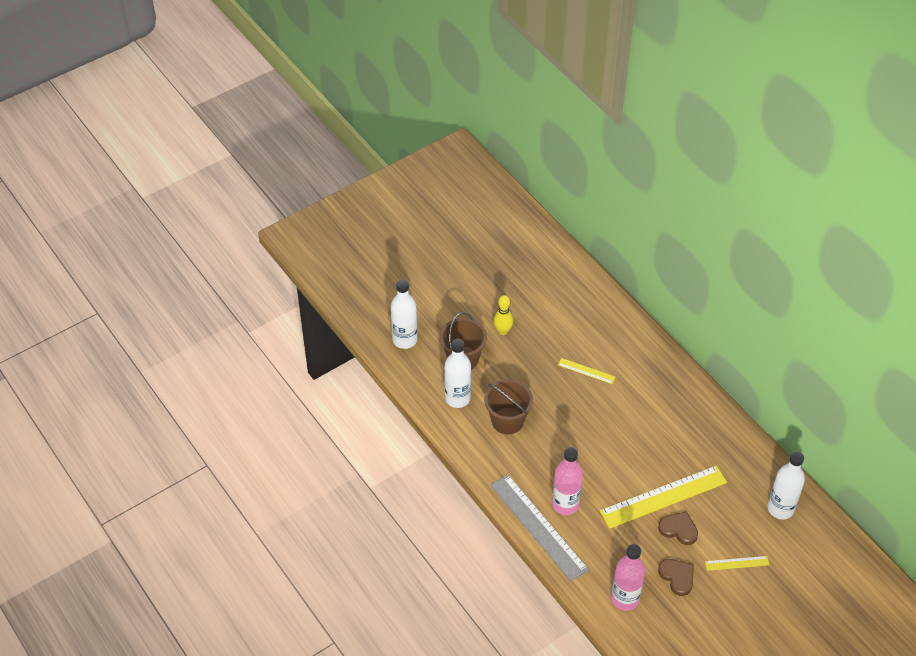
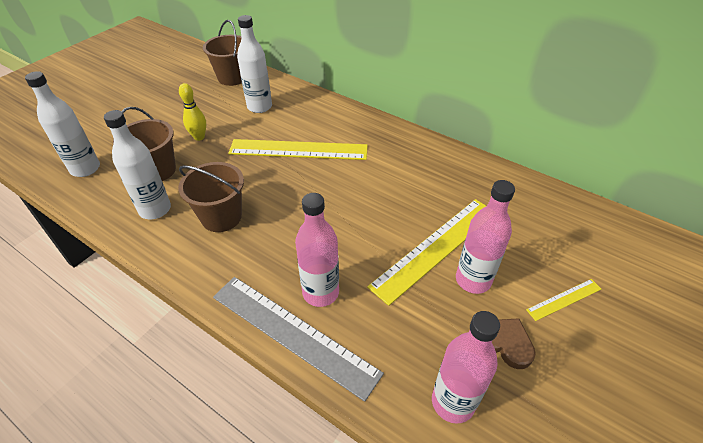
camera: 20 degrees left, 5 degrees down
yellow ruler [558,358,615,384] -> yellow ruler [228,139,368,160], size x2.15
brown heart [658,511,698,545] -> pink bottle [456,180,515,294]
white bottle [768,451,805,520] -> white bottle moved to [237,15,272,113]
none -> brown bucket [203,20,242,86]

